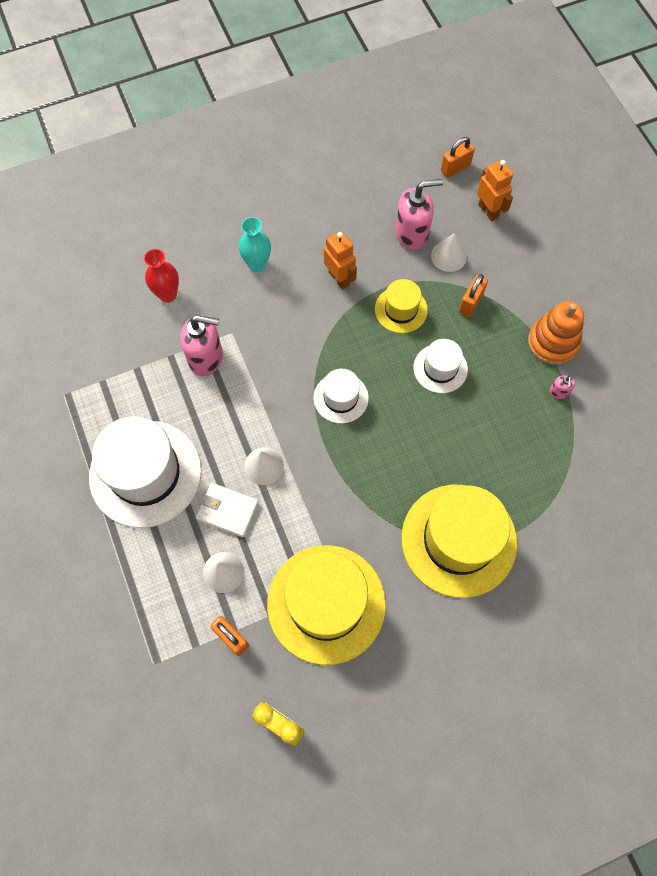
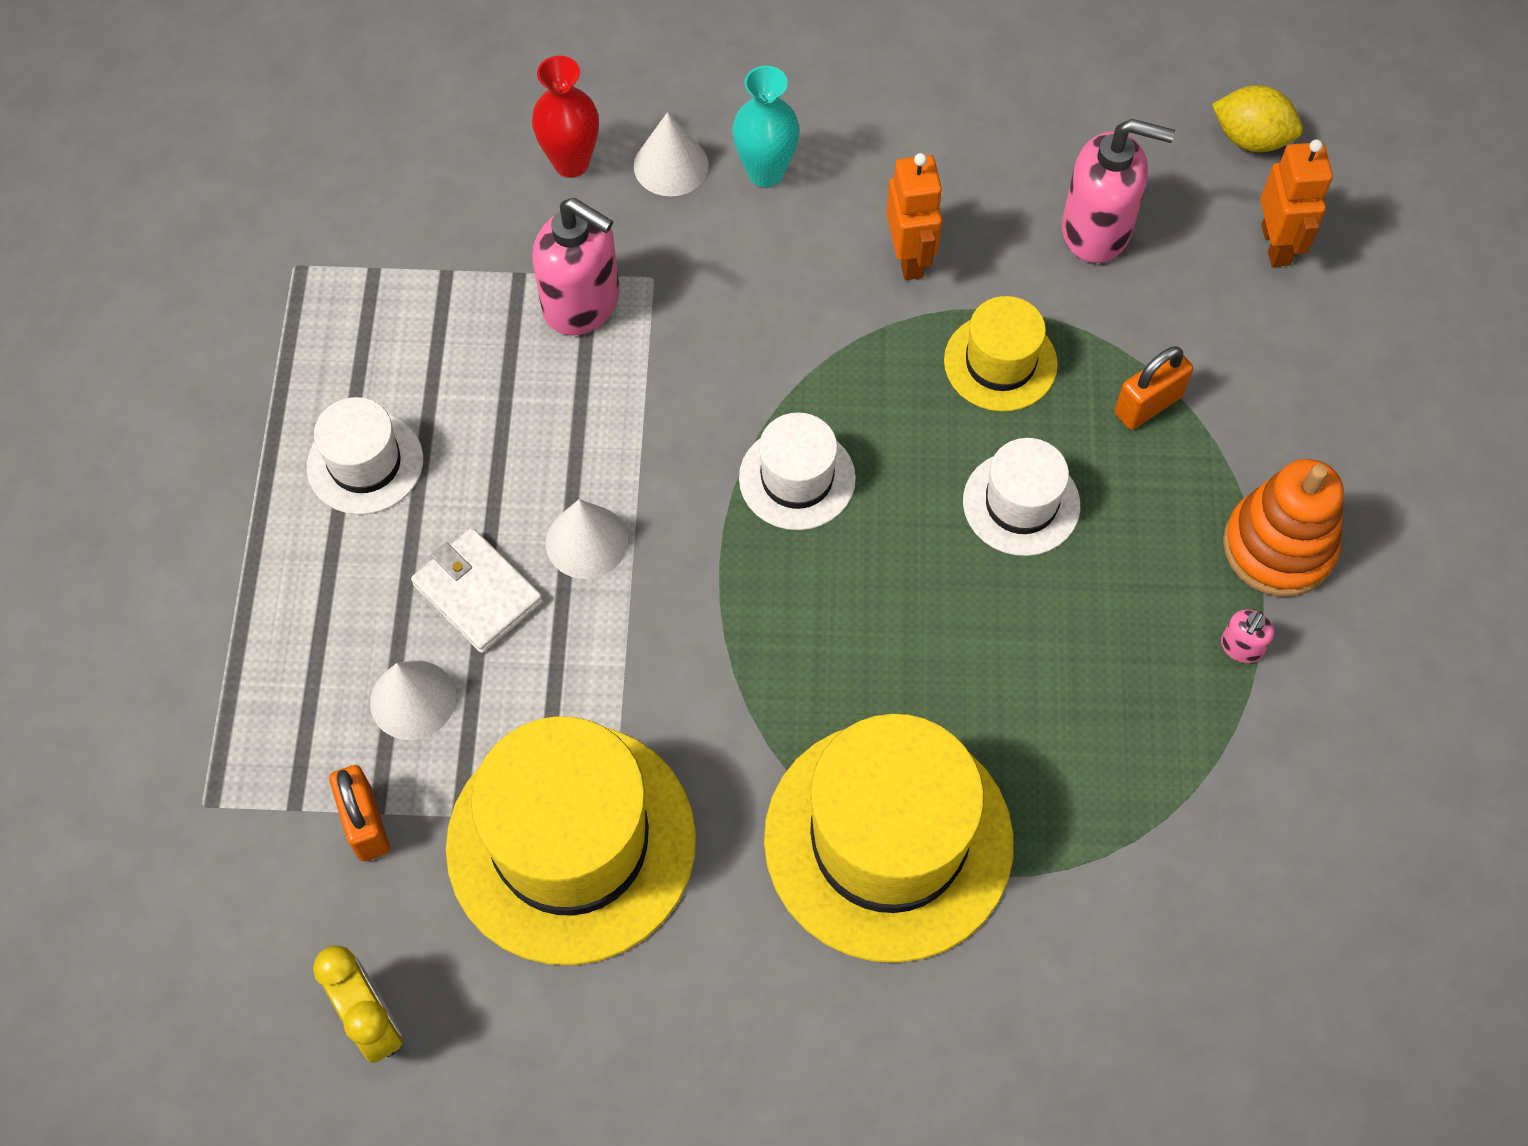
camera: 25 degrees right, 5 degrees down
white hat [89,416,202,528] -> white hat [307,397,423,515], size x0.51
white cone [431,233,467,272] -> white cone moved to [634,112,709,196]
orange padlock [441,137,475,178] -> yellow lemon [1212,85,1303,152]

